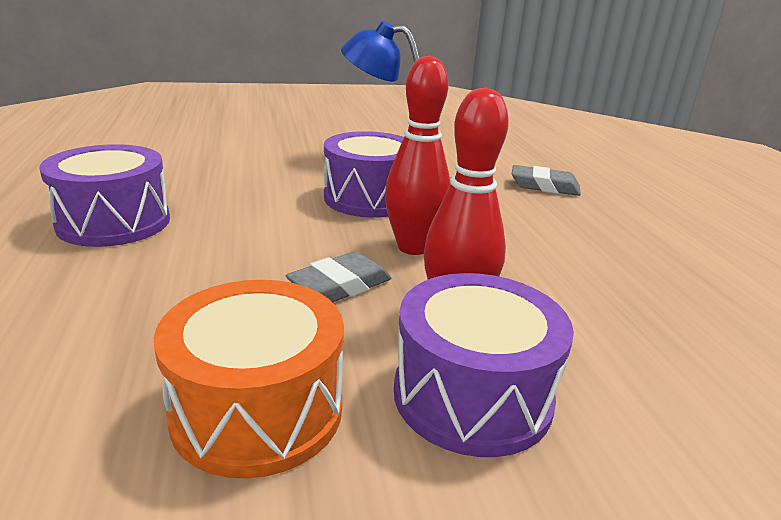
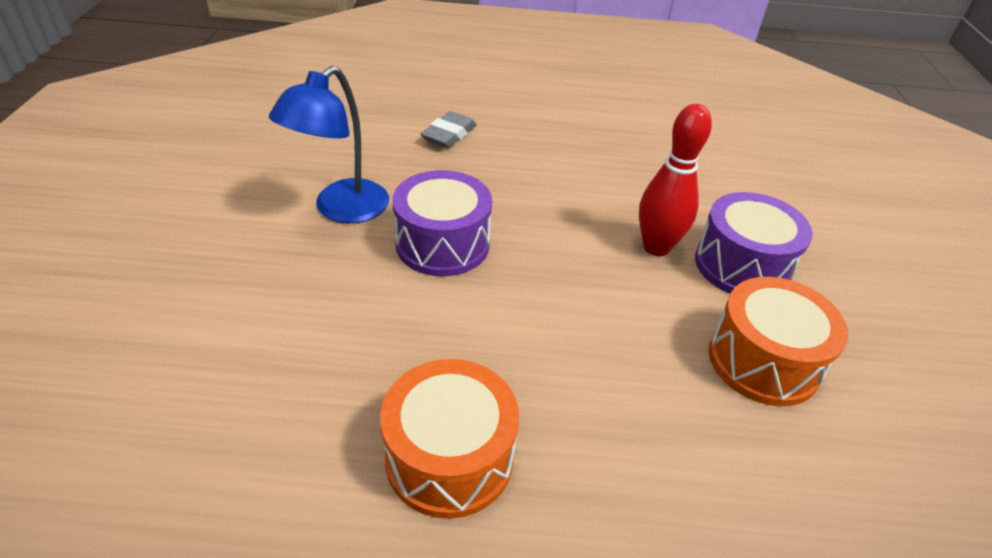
camera: 75 degrees left, 15 degrees up
purple drum [39,144,170,247] -> orange drum [380,359,519,519]
grey eraser [286,251,391,303] -> none
red bowling pin [385,56,451,255] -> none

